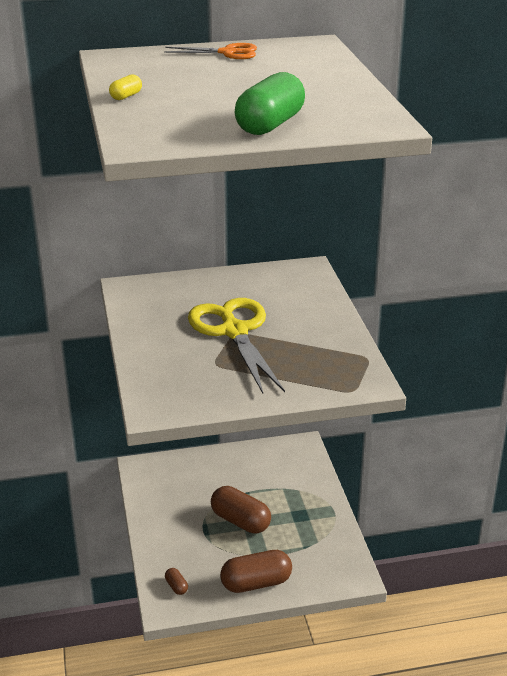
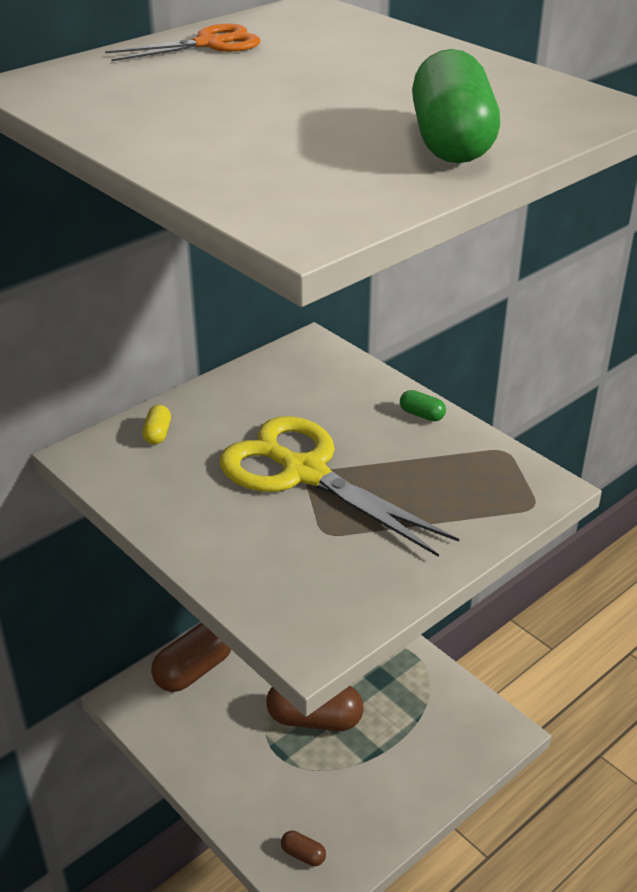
camera: 30 degrees left, 5 degrees up
yellow capsule [109,75,142,100] -> yellow capsule moved to [142,405,171,445]
brown capsule [220,550,292,593] -> brown capsule moved to [151,623,231,692]
none -> green capsule [400,390,446,421]

